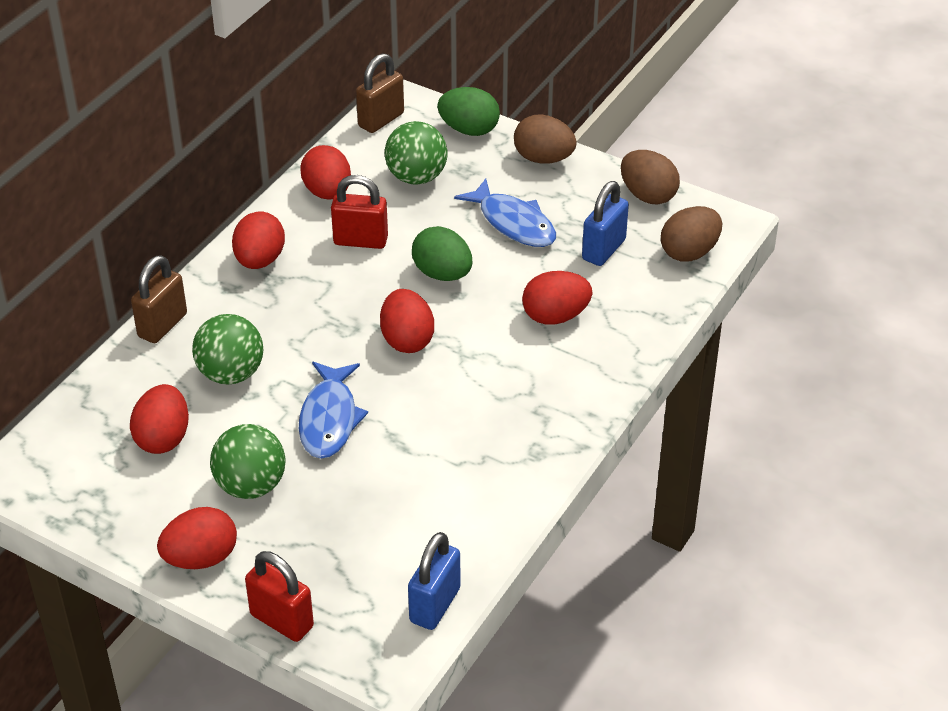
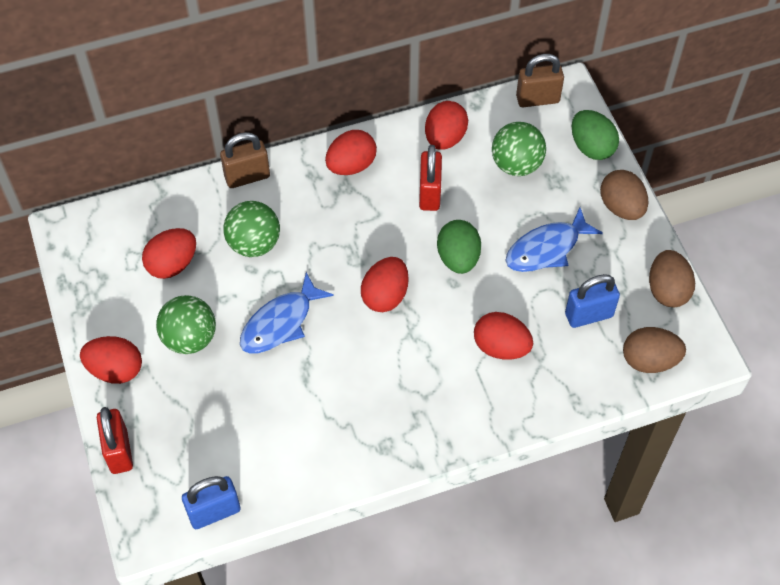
camera: 40 degrees right, 15 degrees up
red padlock [331,175,388,249] -> red padlock turned 45 degrees clockwise [419,145,442,211]
blue fish [454,178,556,247] -> blue fish turned 60 degrees clockwise [505,207,603,272]

